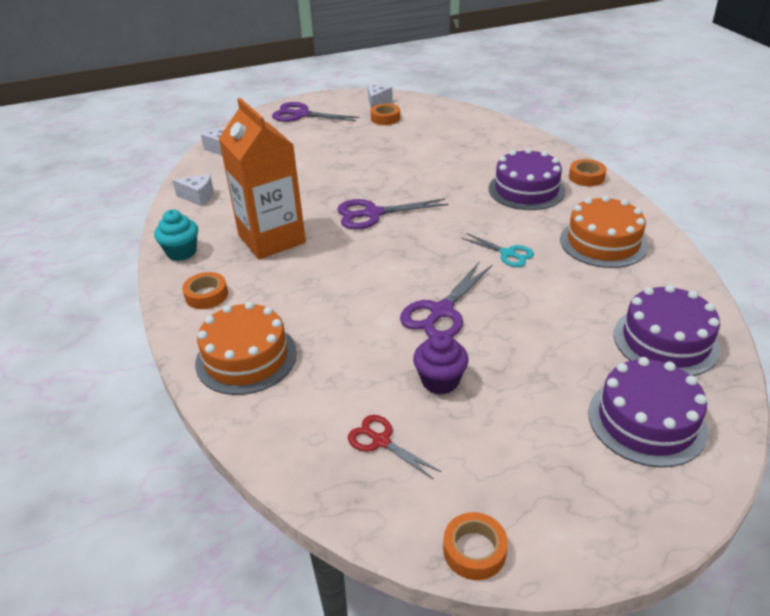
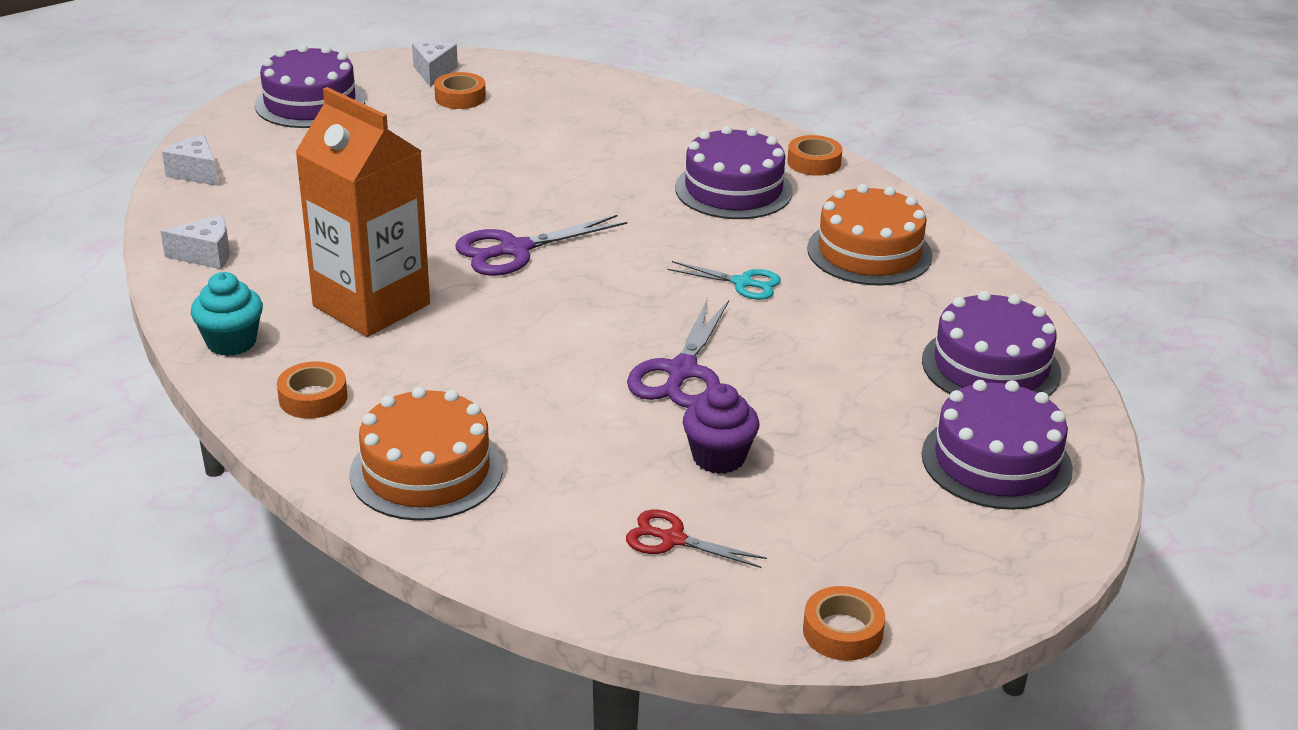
camera: 20 degrees left, 5 degrees down
purple scissors [272,102,360,122] -> purple cake [255,45,365,128]

